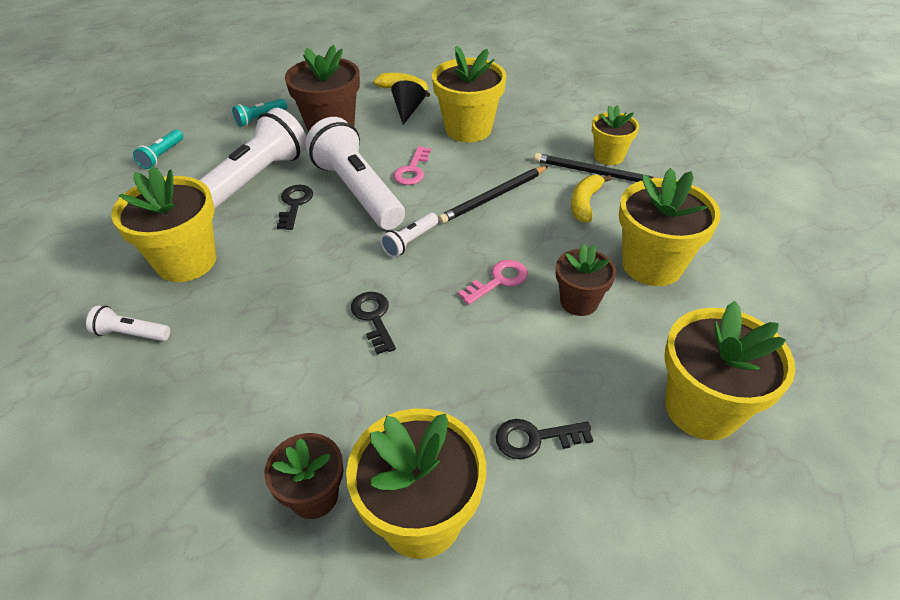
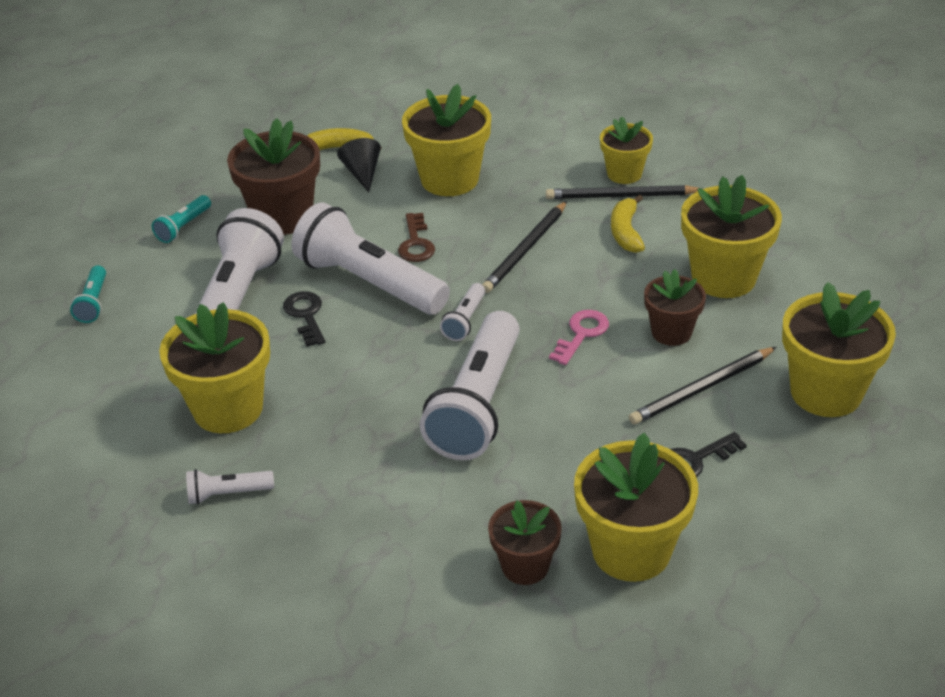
camera: 20 degrees left, 5 degrees down
black key [351,292,396,355] -> white flashlight [420,311,520,460]
pink key [393,146,431,185] -> brown key [398,213,435,262]
none -> black pencil [629,347,777,425]

